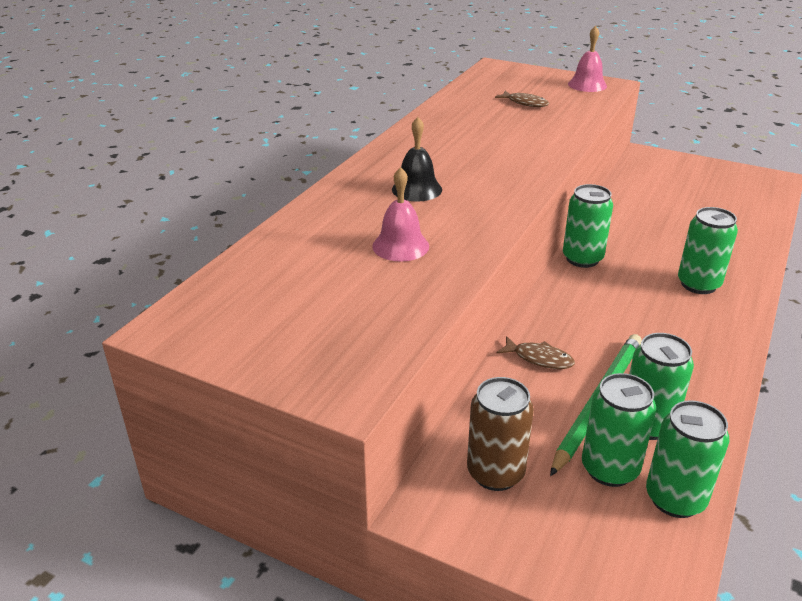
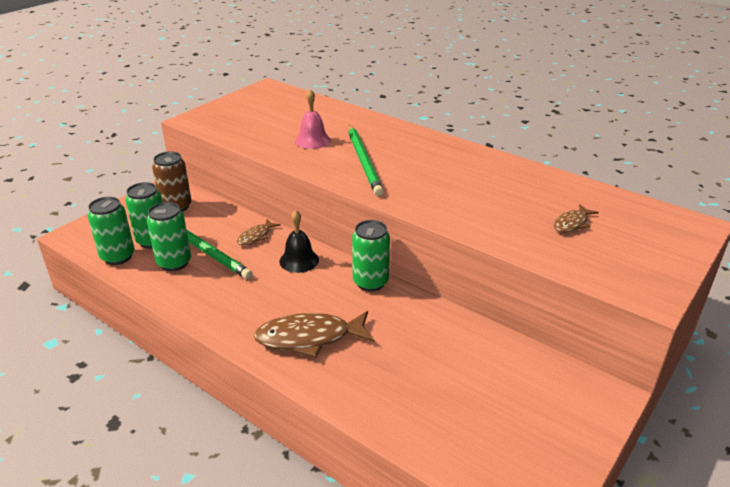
camera: 100 degrees right, 0 degrees up
black bell [392,117,442,202] -> black bell moved to [279,210,319,273]
pink bell [568,26,607,92] -> none
green can [678,207,738,294] -> brown fish [254,311,374,358]
none -> green pencil [348,125,384,196]

